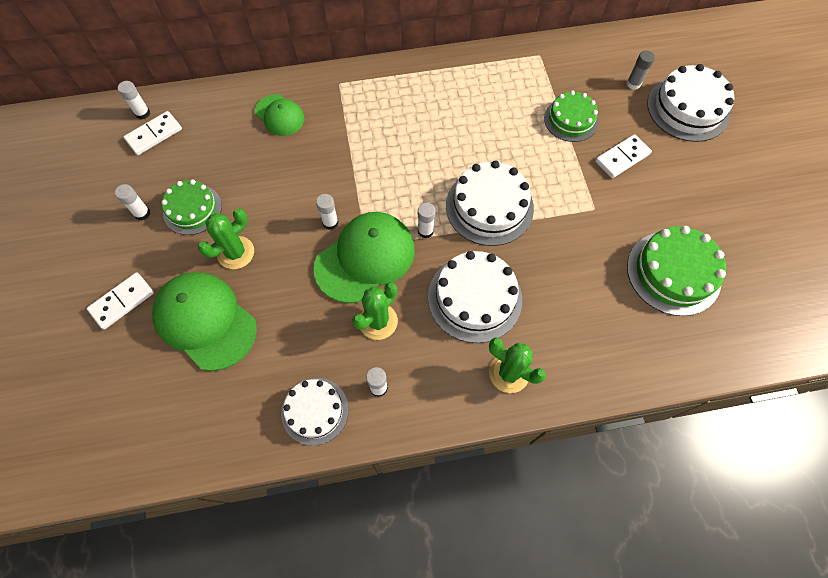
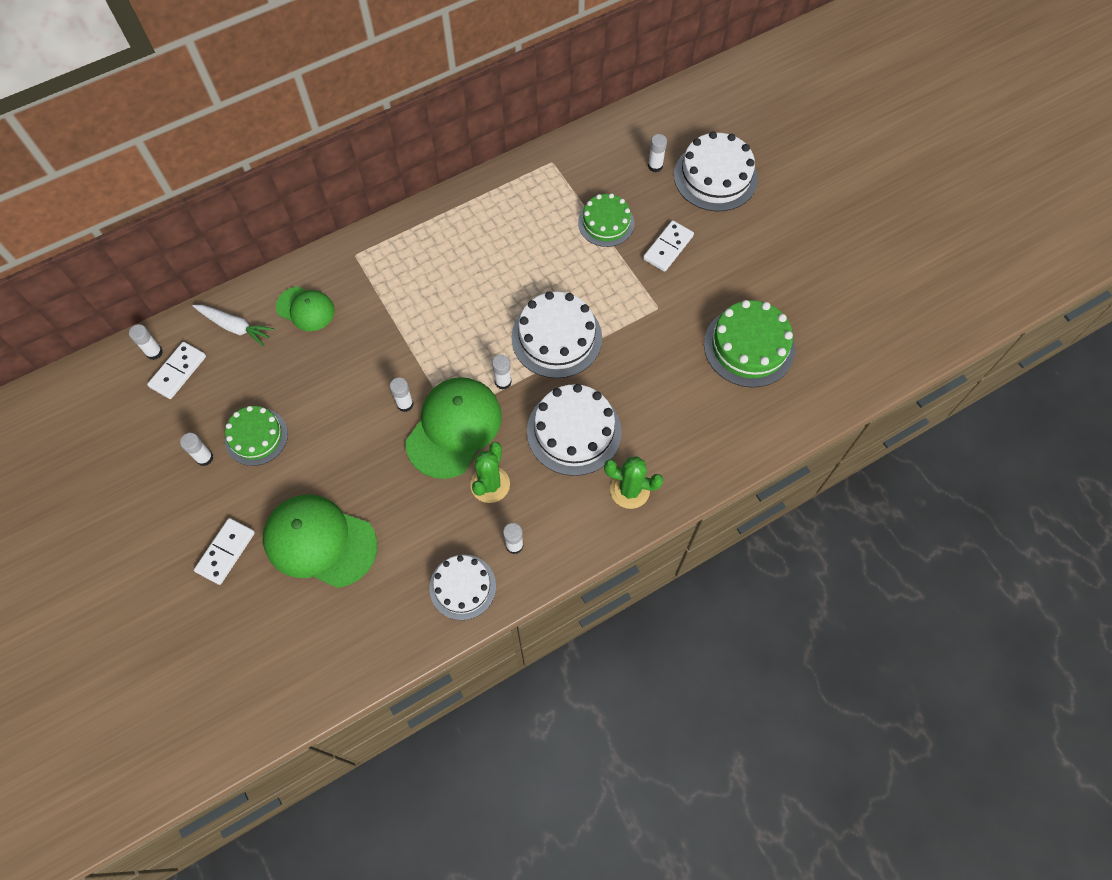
camera: 20 degrees left, 0 degrees up
green cactus [198,208,254,269] -> none
grey glue stick [626,50,655,90] -> white glue stick [648,134,667,172]
none -> white carrot [193,305,274,346]

